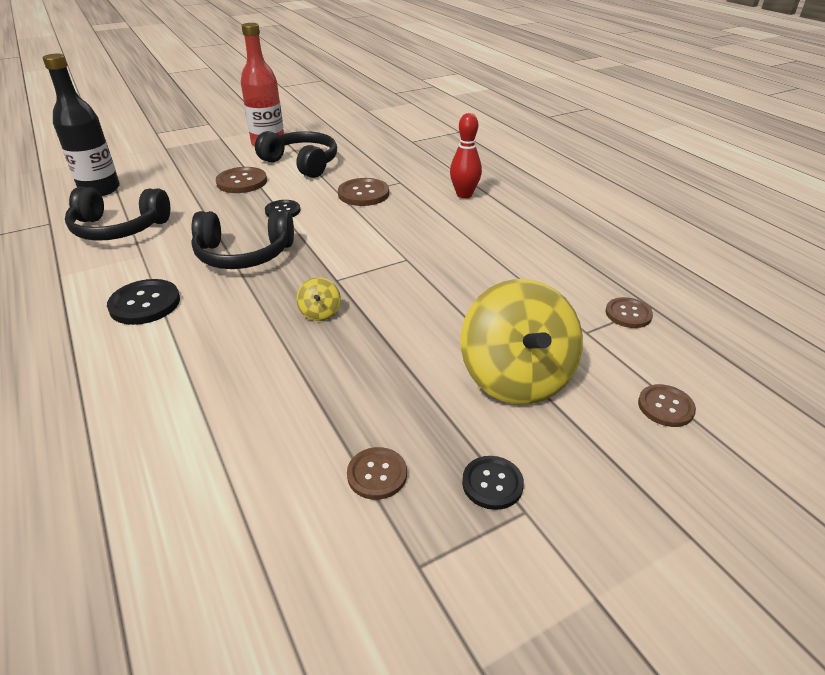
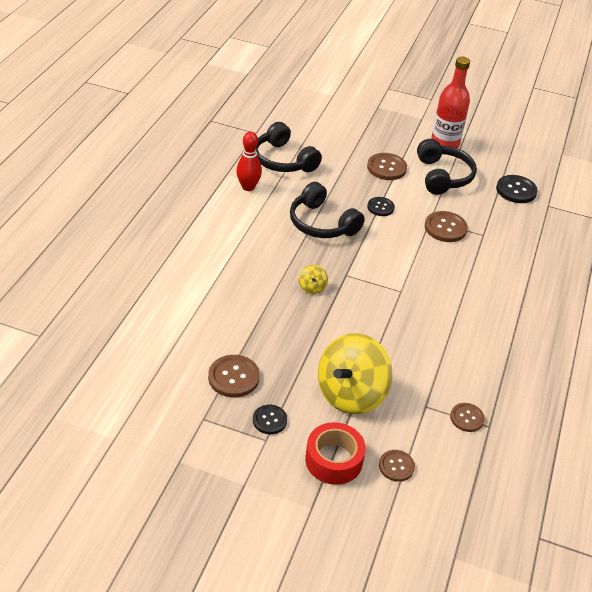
camera: 45 degrees right, 5 degrees up
black bottle [43,54,120,196] -> none
black button [107,279,180,325] -> black button moved to [496,175,538,203]
yellow spinning top [297,277,341,321] -> yellow spinning top turned 45 degrees counterclockwise [299,265,328,294]
brown button [347,447,407,500] -> brown button [208,355,260,397], size x1.54
red bowling pin [450,113,482,198] -> red bowling pin moved to [236,132,262,191]
none -> red tape [305,422,366,485]

